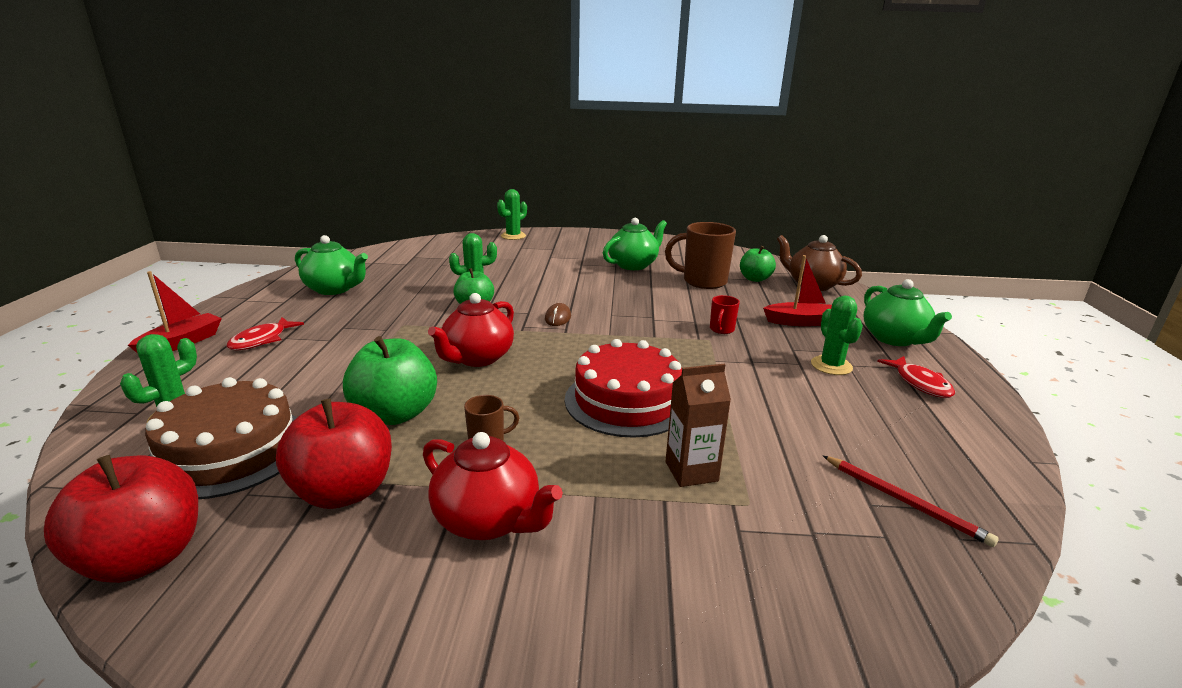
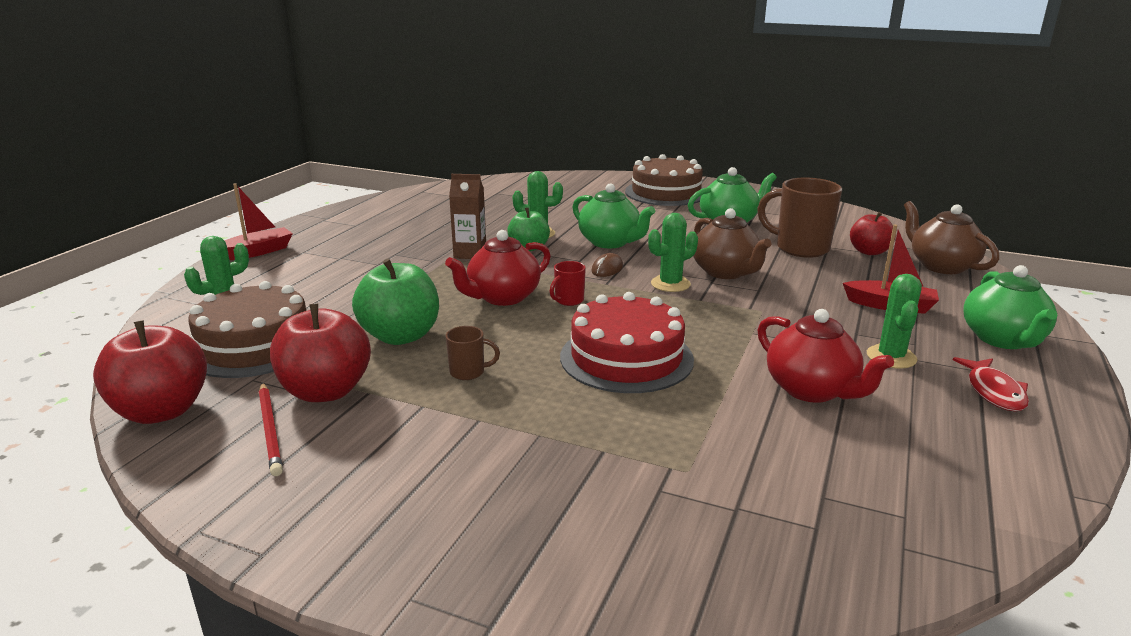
camera: 20 degrees right, 0 degrees up
red fish [226,317,304,350] -> none
green teapot [295,235,368,295] -> green teapot moved to [572,183,655,248]
red teapot [423,432,563,540] -> red teapot moved to [757,309,894,403]
green cactus [497,189,527,240] -> green cactus moved to [648,213,698,292]
brown carton [666,364,731,487] -> brown carton moved to [449,174,486,259]
red mug [710,295,740,334] -> red mug moved to [549,261,586,306]
green apple [740,246,776,282] -> red apple [850,212,896,255]
red pencil [822,455,999,547] -> red pencil moved to [259,383,283,476]
none -> brown cake [625,154,703,206]
none -> brown teapot [693,208,771,279]

